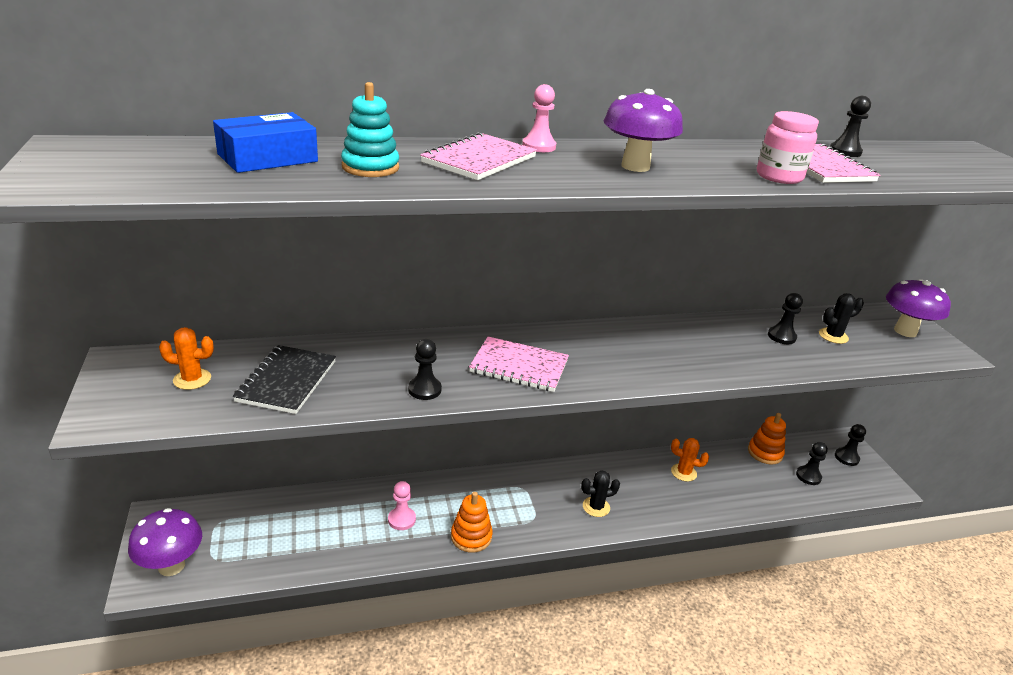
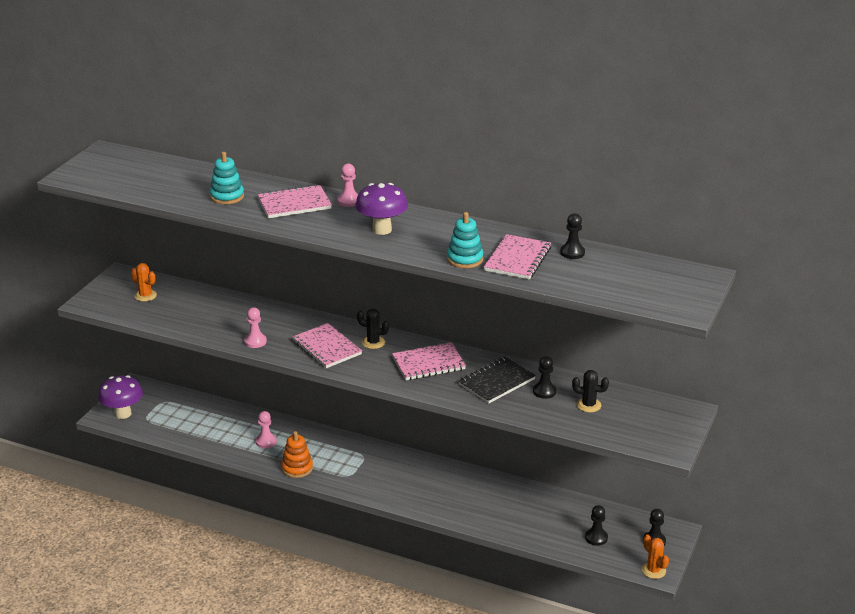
camera: 40 degrees right, 0 degrees up
blue box [213,112,318,173] -> none
black notebook [233,345,336,414] -> black notebook moved to [458,357,536,404]
black pawn [408,339,442,400] -> pink pawn [244,307,267,348]
black cactus [581,470,620,517] -> black cactus moved to [357,309,389,349]
orange cactus [671,438,709,482] -> orange cactus moved to [642,535,669,579]
orange stacking toy [748,413,786,465] -> none
pink jar [757,111,819,184] -> turquoise stacking toy [447,212,483,268]
purple mushroom [886,279,951,337] -> none
none -> pink notebook [392,342,466,380]

